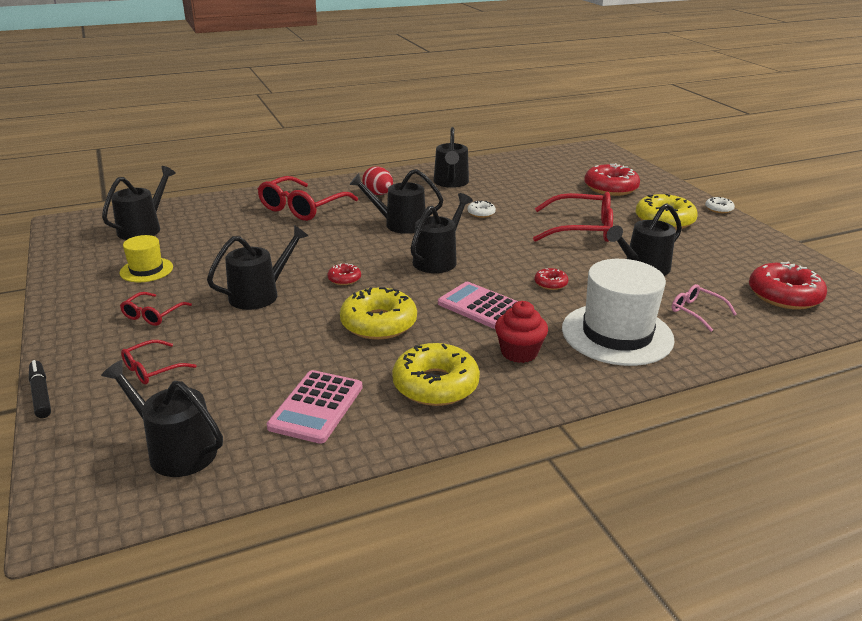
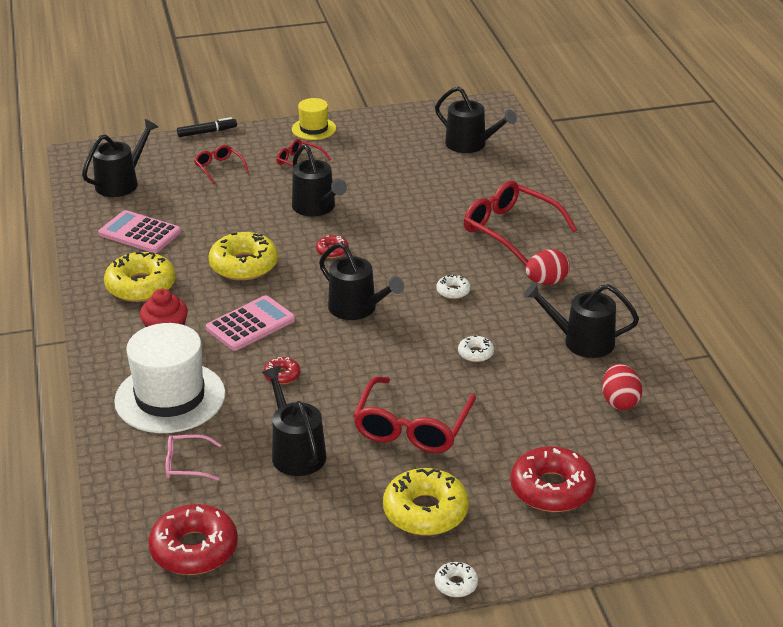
camera: 100 degrees right, 5 degrees up
yellow hat [120,235,173,282] -> yellow hat moved to [292,98,336,140]
black watering can [349,169,443,234] -> white donut [436,275,471,299]
pink glasses [672,284,737,332] -> pink glasses turned 150 degrees counterclockwise [166,434,221,481]
none -> red egg [602,364,642,410]

